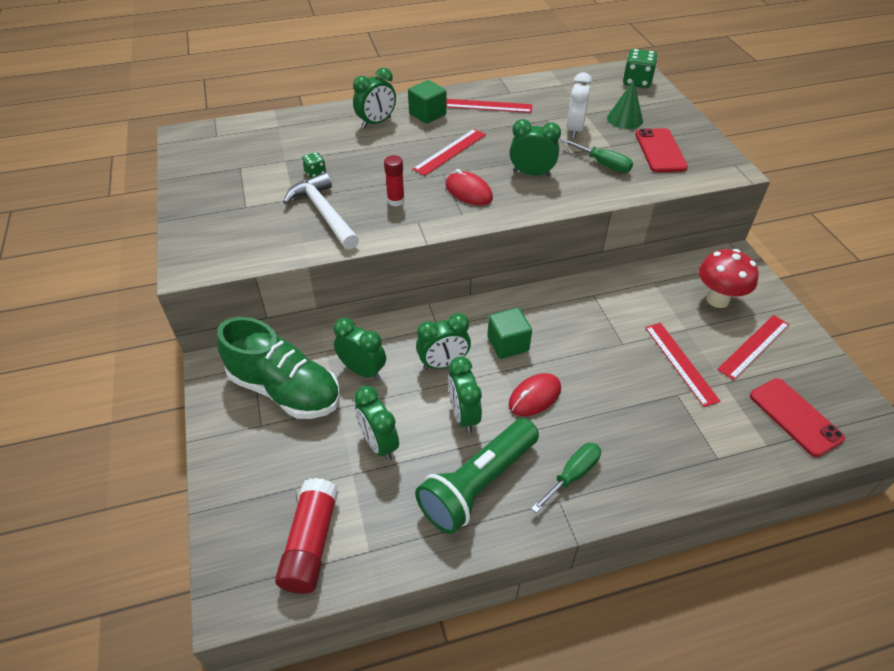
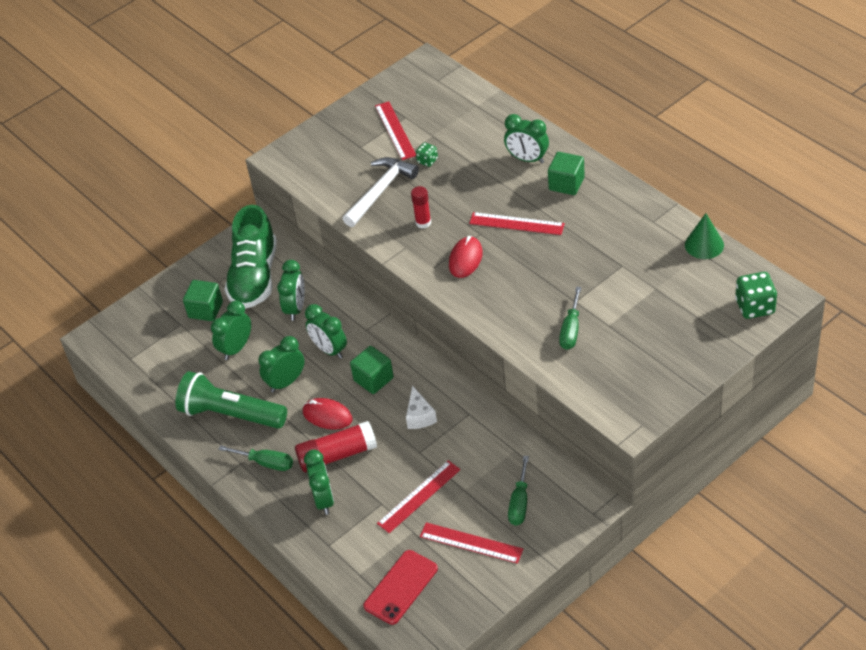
camera: 70 degrees right, 0 degrees up
red glue stick [275,478,338,594] -> red glue stick moved to [295,421,377,472]
red ruler [446,99,532,113] -> red ruler moved to [375,101,416,160]
green clock [510,119,561,177] -> green clock moved to [304,450,334,515]
white clock [567,72,592,138] -> none
green cone [607,80,643,129] -> green cone moved to [685,213,724,259]
red phone [635,128,688,172] -> none
red mushroom [699,249,758,308] -> green screwdriver [508,456,529,526]
none -> green cube [183,280,223,321]
none -> white cheese [406,385,437,429]

